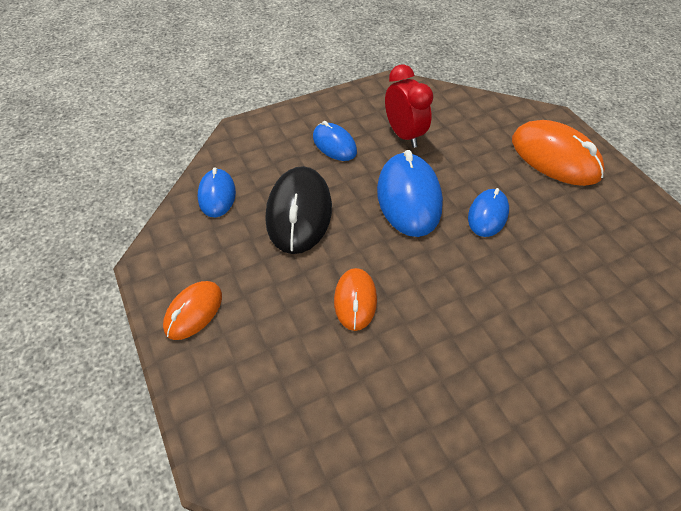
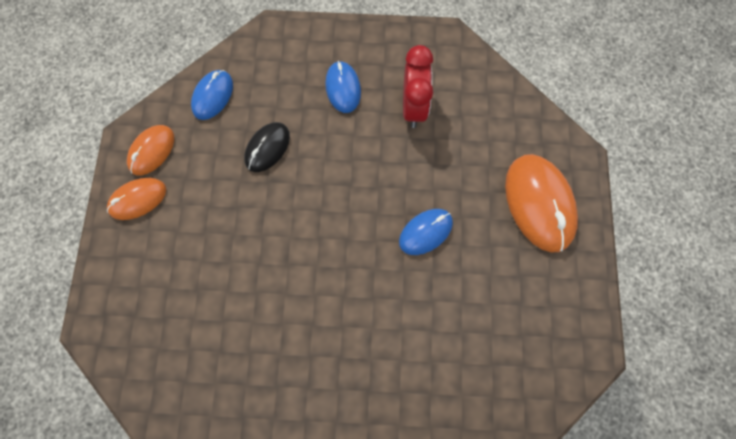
camera: 30 degrees right, 20 degrees up
black mouse [265,166,332,254] -> black mouse [244,122,290,172], size x0.58
orange mouse [334,268,377,331] -> orange mouse moved to [127,125,174,176]
blue mouse [377,150,443,237] -> none

